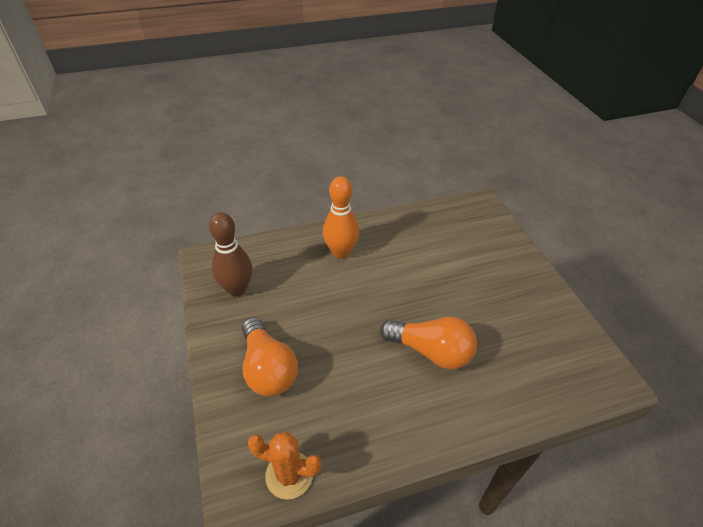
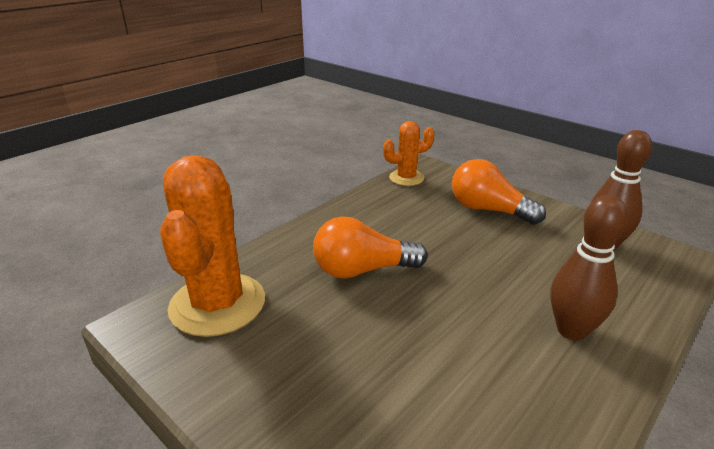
camera: 150 degrees right, 15 degrees down
orange bowling pin [323,176,359,259] -> brown bowling pin [550,195,628,340]
none -> orange cactus [160,155,265,337]

